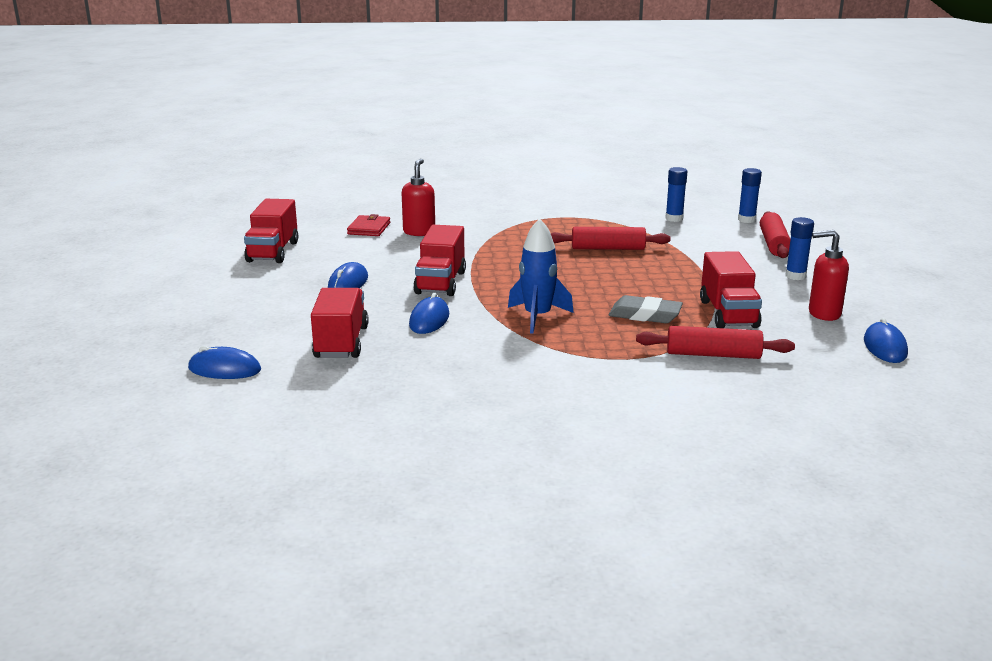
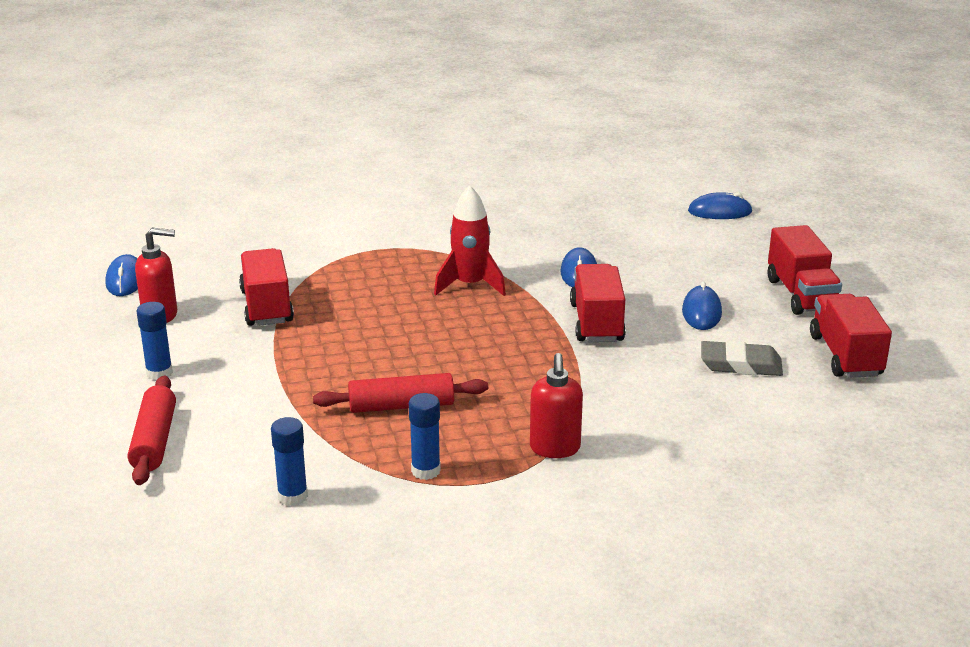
camera: 170 degrees right, 5 degrees up
red truck [311,288,369,358] -> red truck moved to [768,225,842,315]
red wallet [347,214,390,236] -> none
red soap dispenser [402,159,435,236] -> red soap dispenser moved to [530,353,583,458]
blue rocket [508,218,574,334] -> red rocket [434,185,506,296]
grey eraser [609,295,683,323] -> grey eraser moved to [701,341,783,376]
red rolling pin [636,326,795,359] -> none
blue glue stick [738,168,762,223] -> blue glue stick moved to [409,393,441,480]

